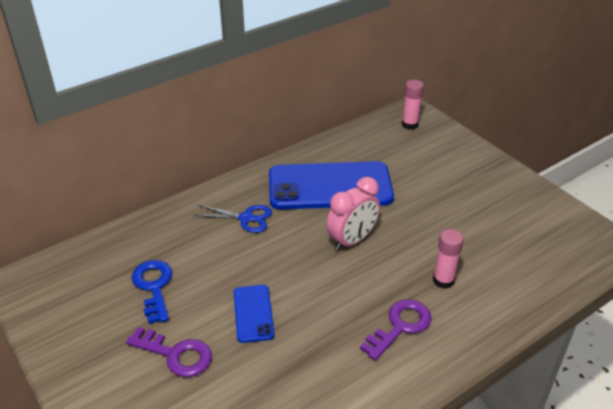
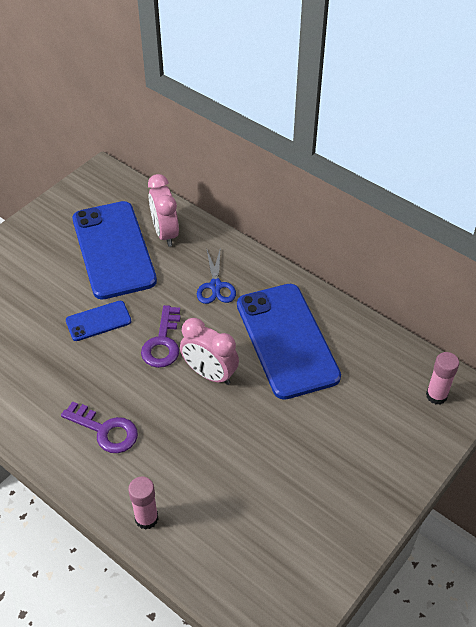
camera: 75 degrees right, 10 degrees up
purple key [126,327,212,377] -> purple key moved to [141,305,181,368]
blue key [132,260,172,324] -> blue phone [72,201,157,300]
pink glue stick [433,229,464,289] -> pink glue stick moved to [128,477,158,530]
none -> pink clock [148,174,179,247]

